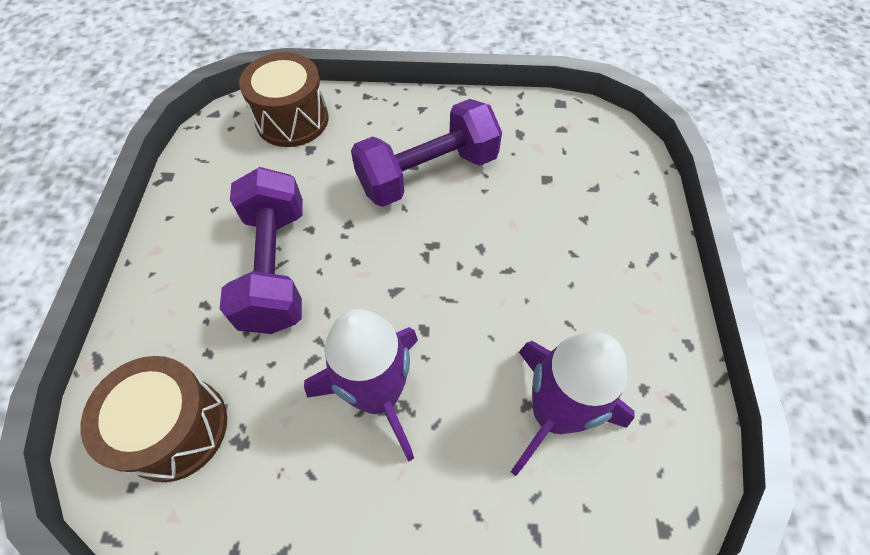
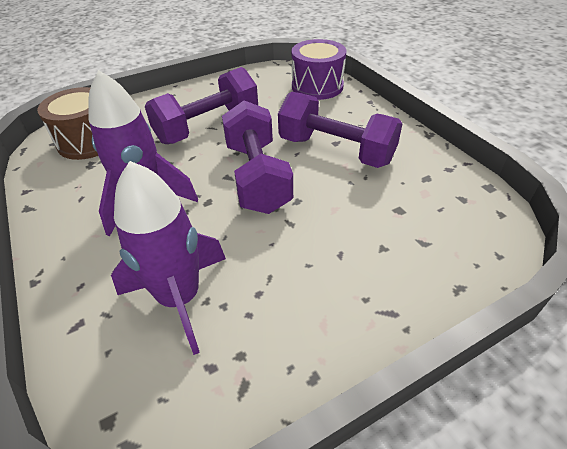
camera: 60 degrees right, 15 degrees down
brown drum [239,52,328,147] -> purple drum [291,39,346,100]
none -> purple dumbbell [222,100,293,214]

